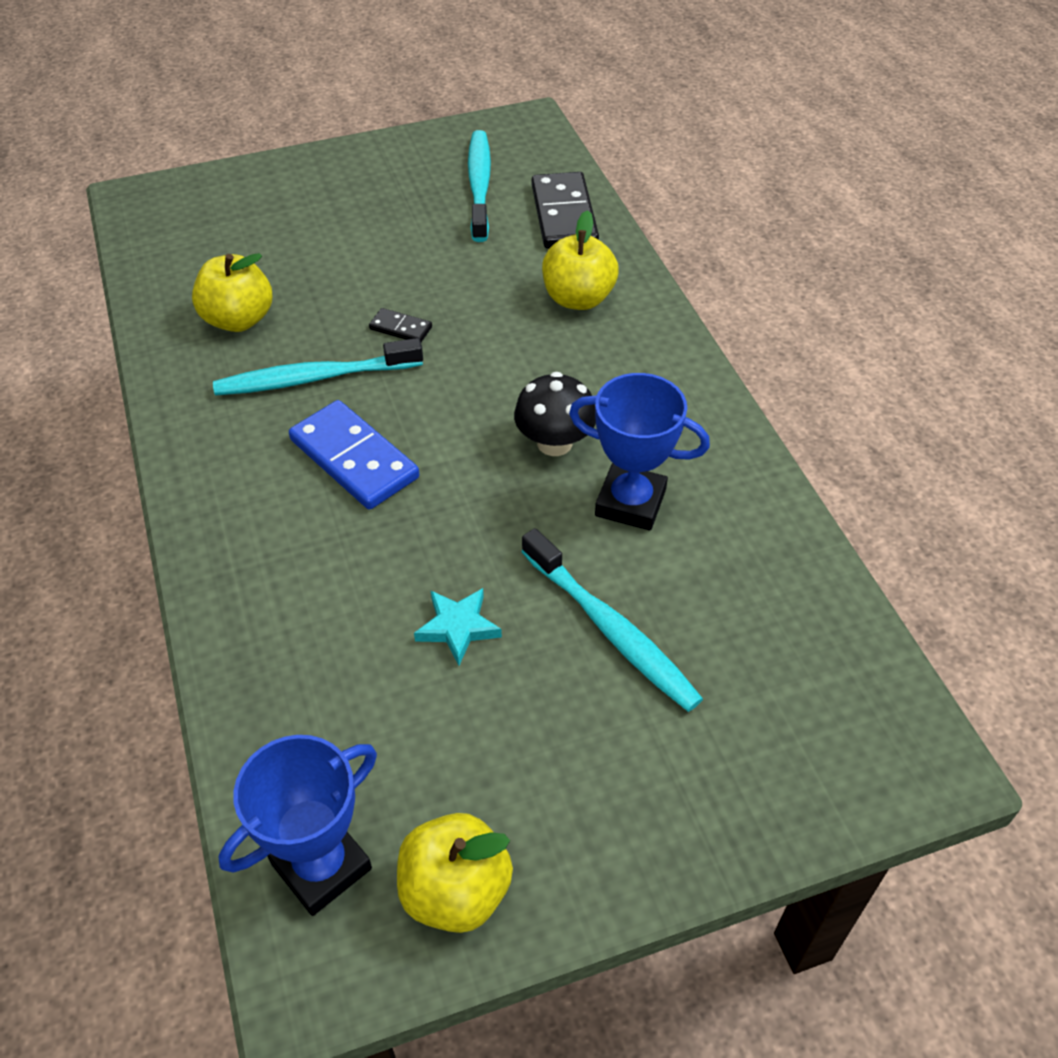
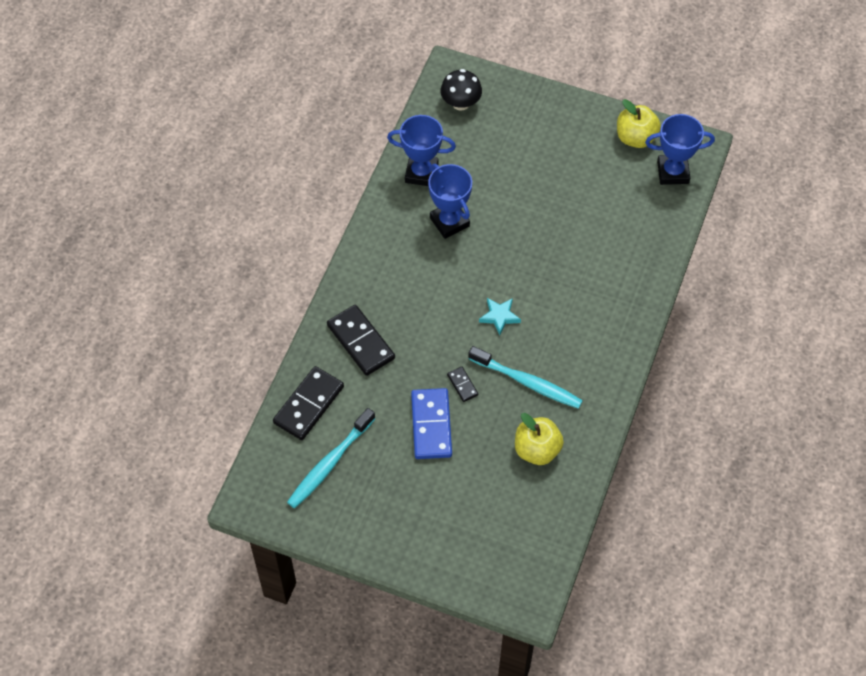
camera: 140 degrees left, 10 degrees up
blue domino [289,400,419,510] -> blue domino moved to [411,388,452,459]
turquoise star [414,588,502,665] -> turquoise star moved to [479,298,521,335]
black mushroom [514,372,596,456] -> black mushroom moved to [441,69,482,111]
turquoise toothbrush [522,528,703,712] -> none
yellow apple [542,210,619,310] -> black domino [327,305,395,376]
none -> blue trophy [387,115,456,186]

